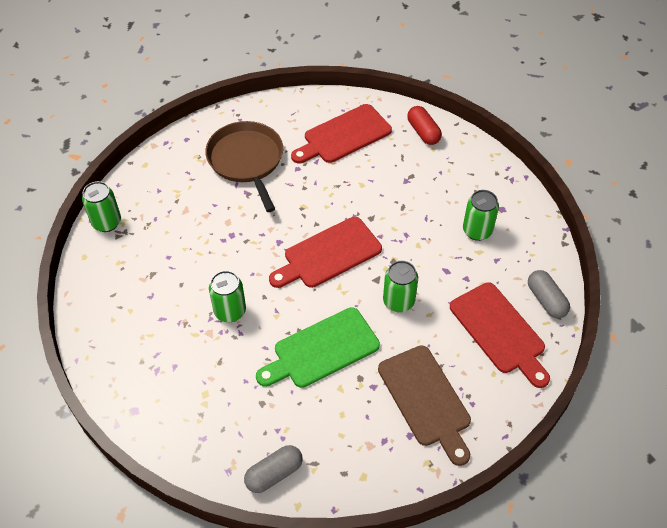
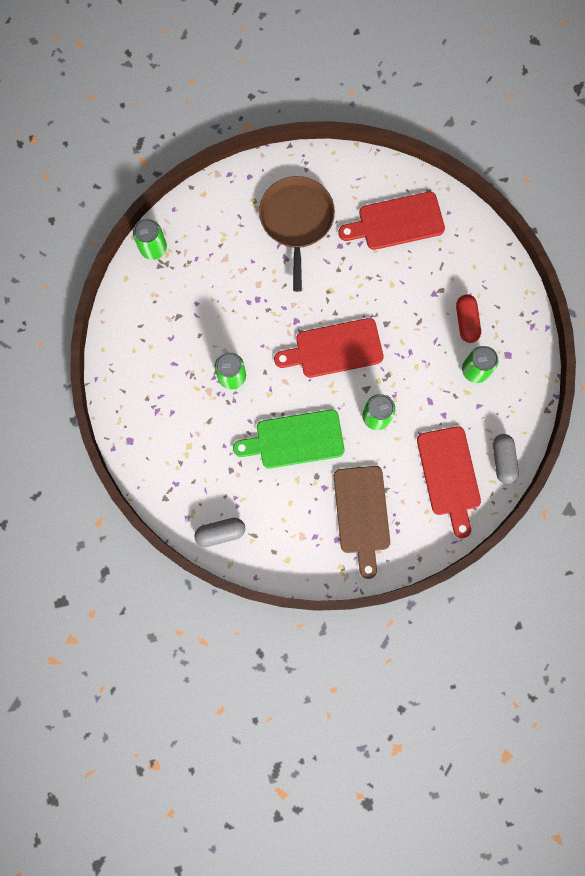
camera: 20 degrees right, 25 degrees up
red capsule [407,106,442,145] -> red capsule moved to [456,295,481,343]

